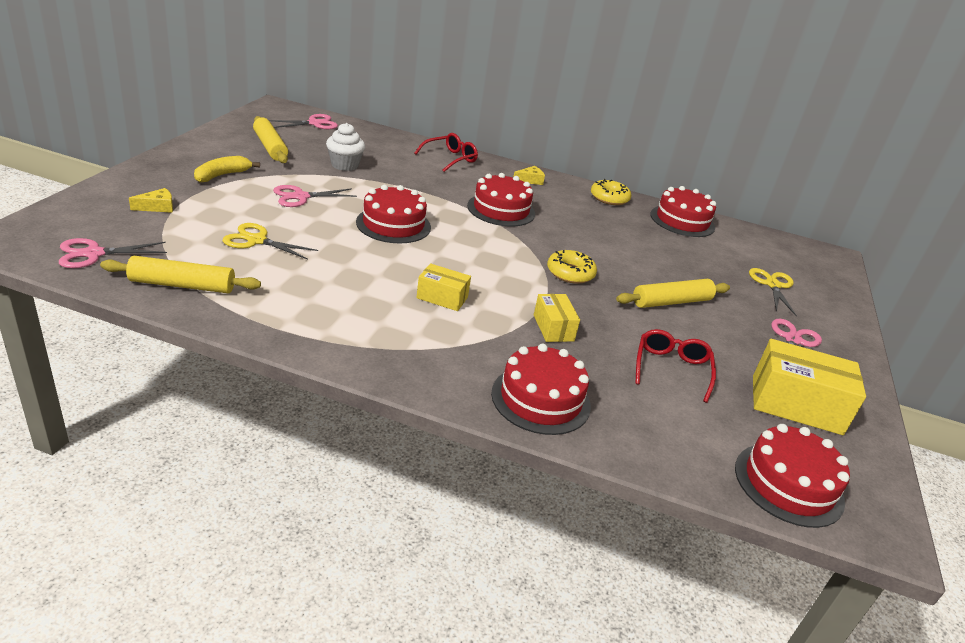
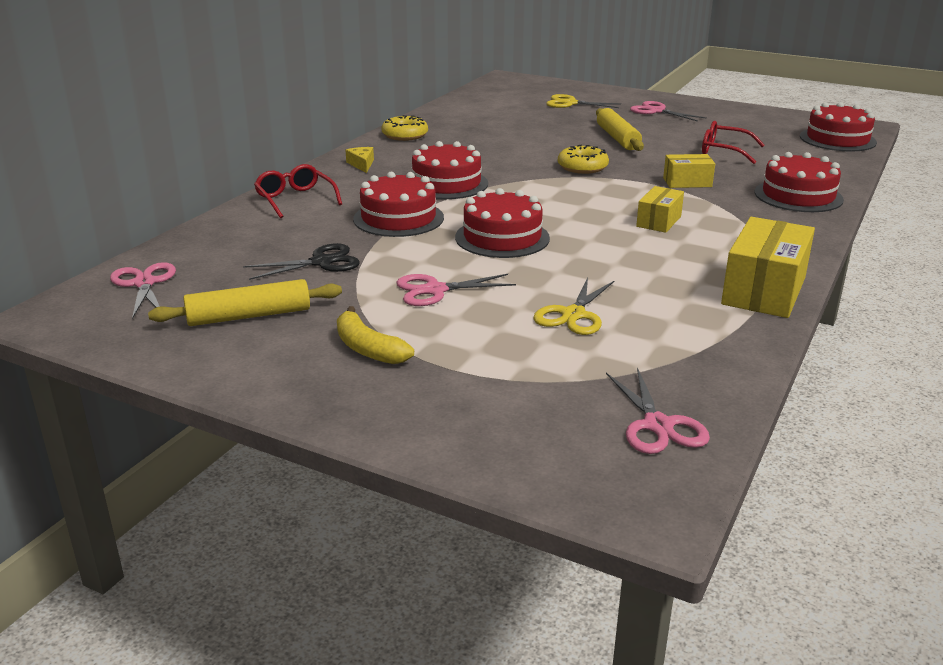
camera: 75 degrees left, 5 degrees down
yellow rolling pin [100,256,261,293] -> none
yellow cheese [129,188,173,213] -> none
pink scissors [273,185,357,207] -> pink scissors turned 90 degrees clockwise [396,274,516,306]
white cupcake [326,123,365,171] -> black scissors [243,243,360,280]
red cake [650,186,716,237] -> red cake moved to [353,172,444,237]
yellow box [753,339,866,435] -> yellow box moved to [721,217,815,318]

